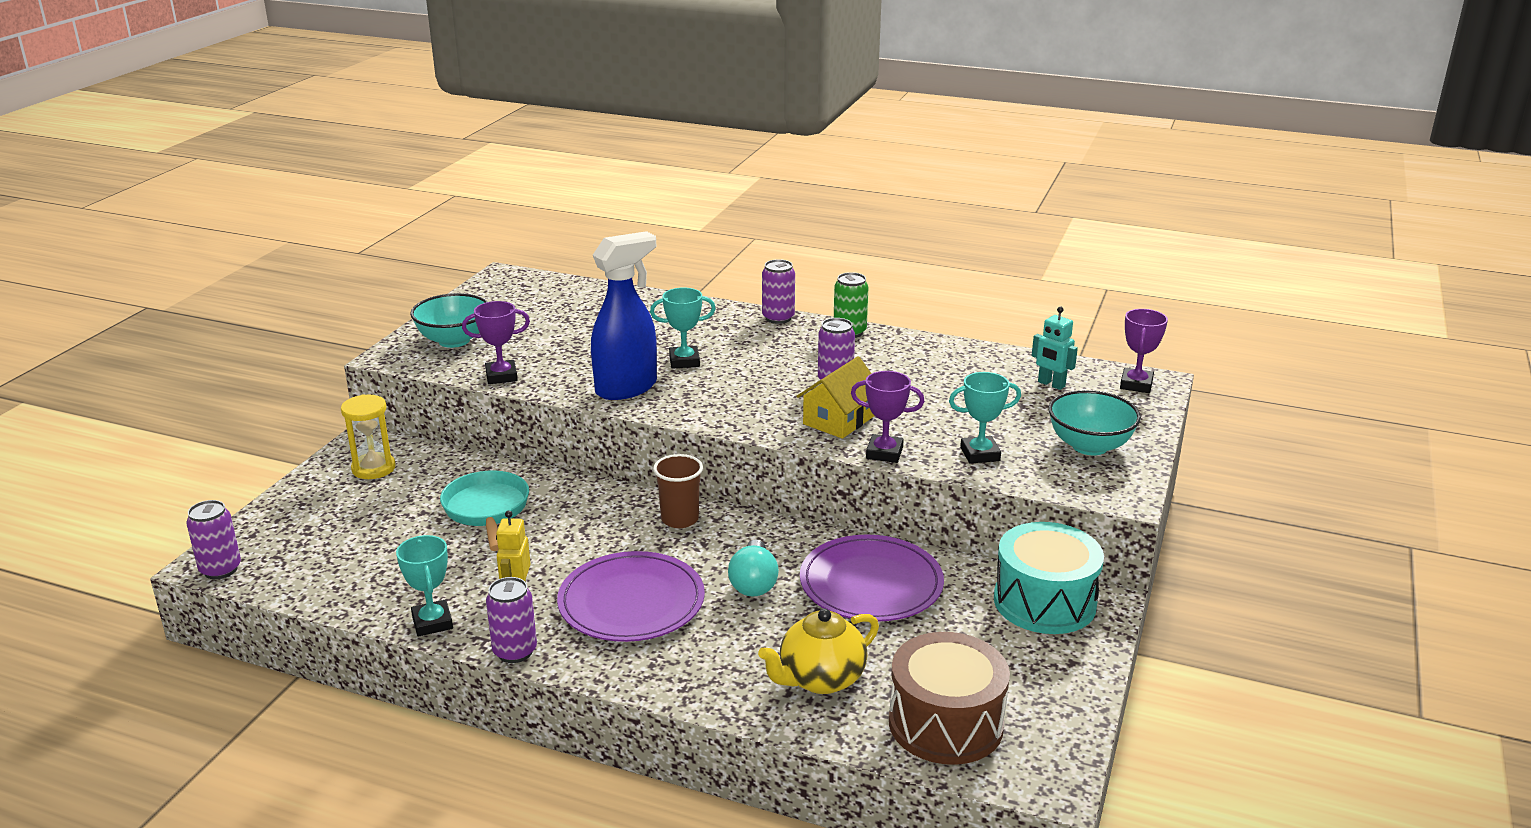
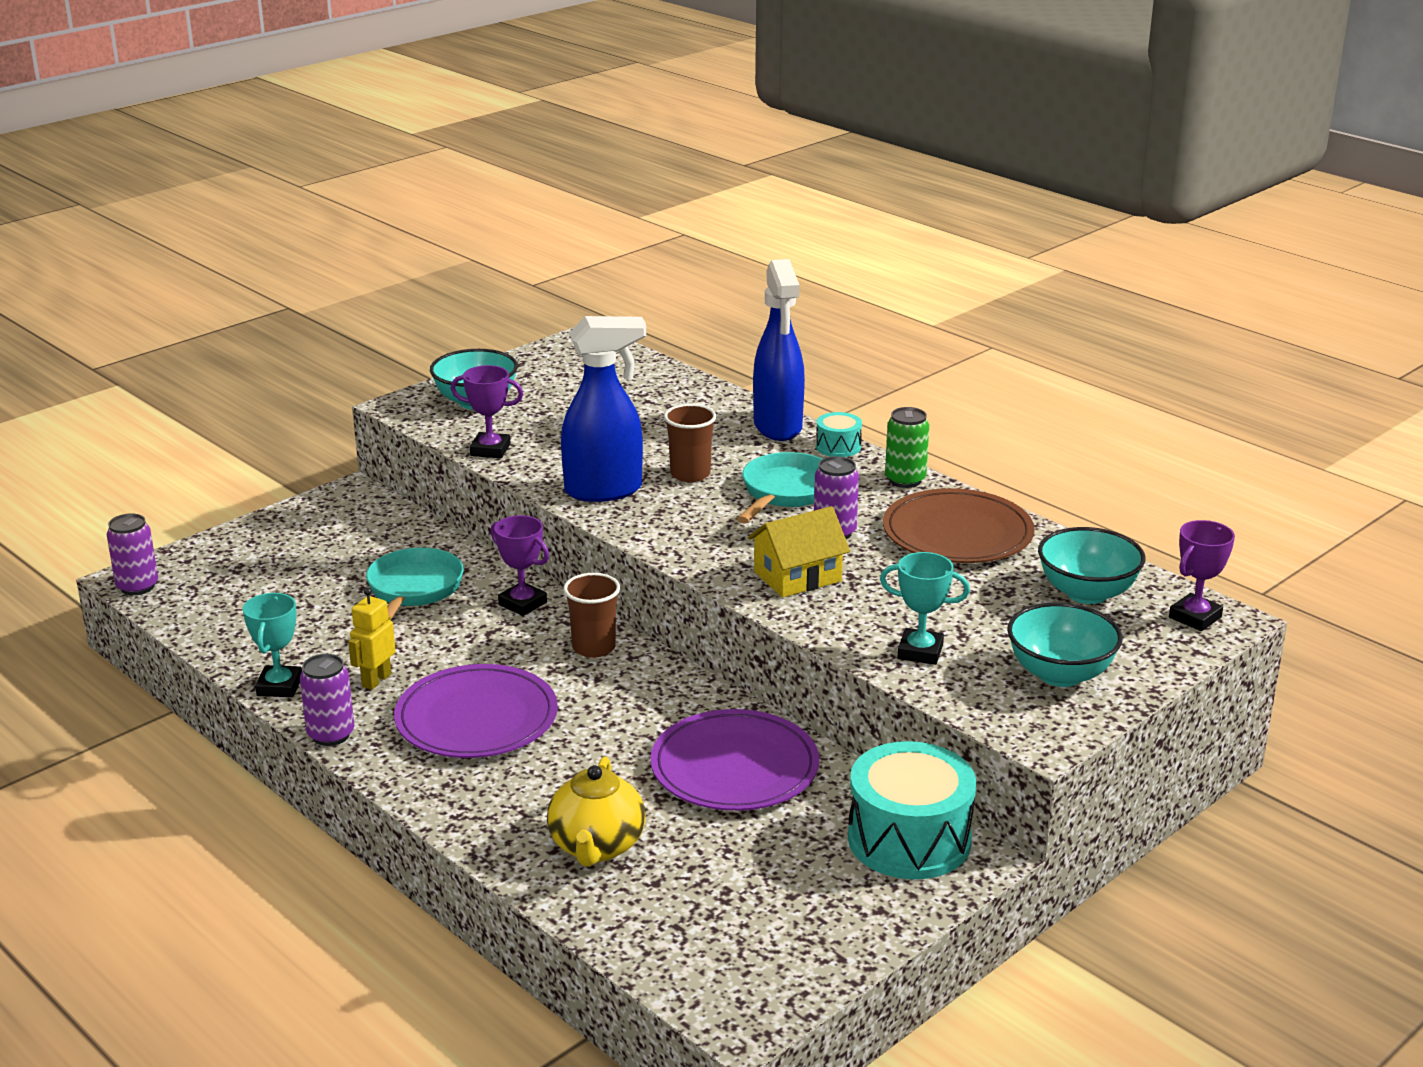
camera: 25 degrees right, 0 degrees up
yellow hourglass [341,394,396,479] -> none
turquoise trophy [650,288,716,369] -> brown cup [664,404,716,482]
turquoise light bulb [728,539,779,597] -> none
yellow teapot [758,609,879,694] -> yellow teapot turned 75 degrees counterclockwise [547,757,646,867]
purple can [762,259,795,324] -> turquoise drum [816,412,862,457]
purple trophy [851,371,925,463] -> purple trophy moved to [490,515,549,616]
brown drum [889,632,1010,765] -> none
turquoise robot [1032,307,1078,390] -> turquoise bowl [1038,527,1145,604]
none -> turquoise pan [737,452,823,524]
none -> blue spray bottle [753,259,805,441]
none -> brown plate [883,488,1035,563]

